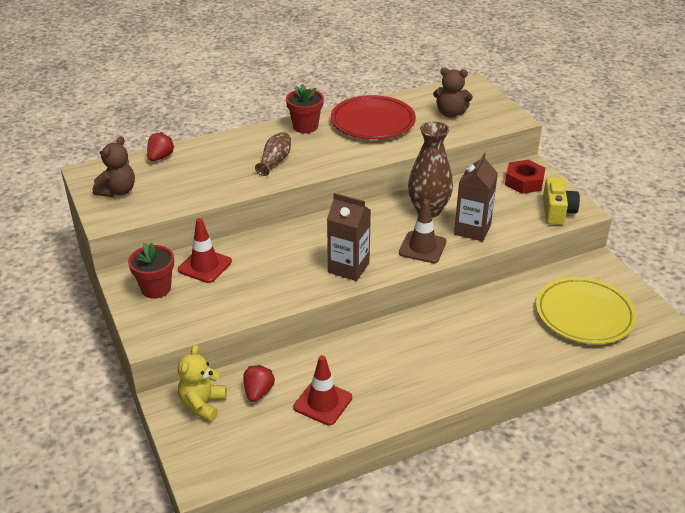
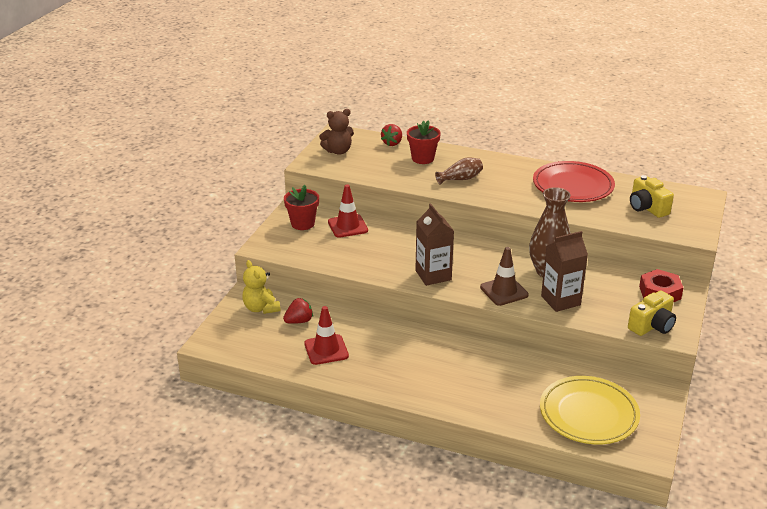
camera: 45 degrees right, 5 degrees down
red strawberry [147,132,175,161] -> red strawberry turned 135 degrees clockwise [381,124,402,146]
yellow teddy bear [178,345,227,422] -> yellow teddy bear turned 90 degrees counterclockwise [242,260,281,314]
red flower pot [286,84,324,133] -> red flower pot moved to [407,120,441,164]
brown teddy bear [433,68,473,118] -> yellow camera [630,175,674,218]

